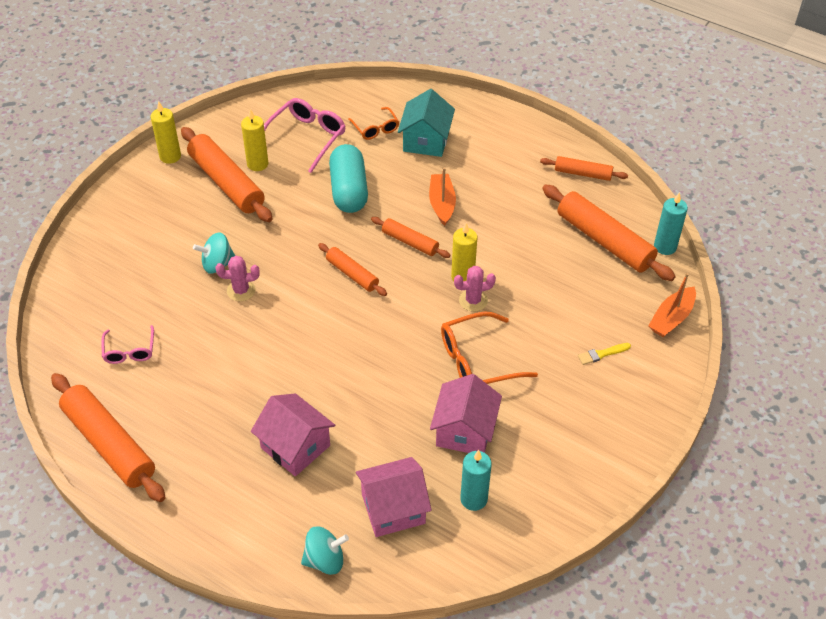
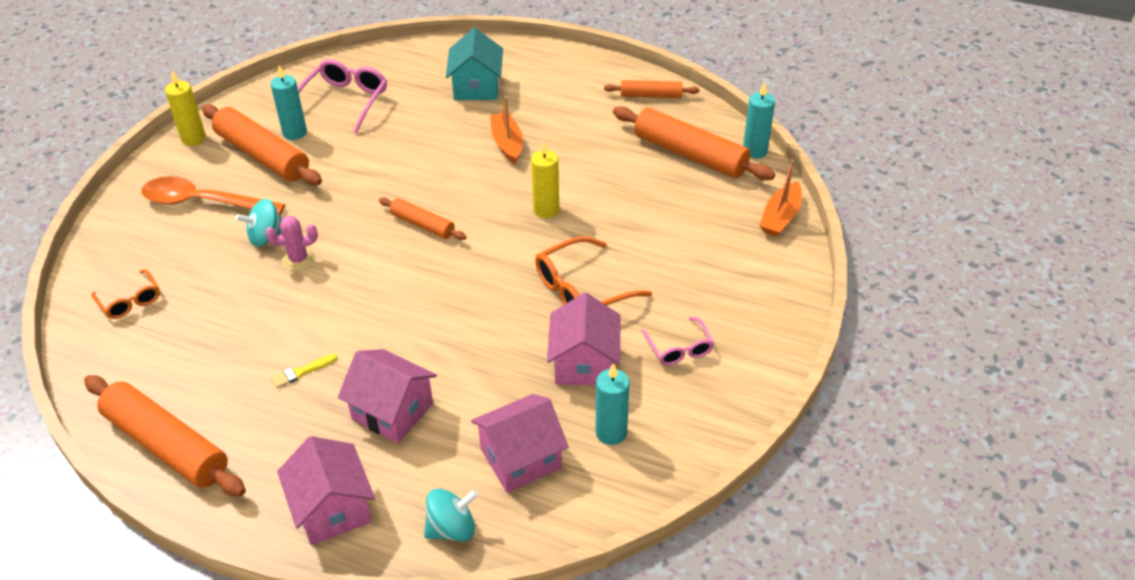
camera: 10 degrees left, 5 degrees down
pink glasses [101,325,154,364] -> pink glasses moved to [641,317,714,365]
yellow candle [241,109,268,171] -> turquoise candle [271,65,307,140]
turquoise capsule [329,144,368,213] -> none
orange glasses [348,107,399,140] -> orange glasses moved to [91,269,160,319]
orange rolling pin [371,217,451,258] -> none
pink cactus [454,266,496,312] -> none
yellow brush [578,343,631,365] -> yellow brush moved to [271,354,338,388]
none -> orange spoon [141,176,285,215]
none -> pink house [277,436,375,545]

